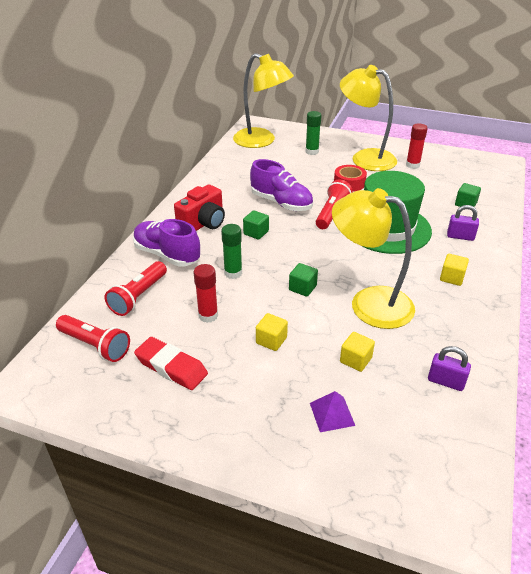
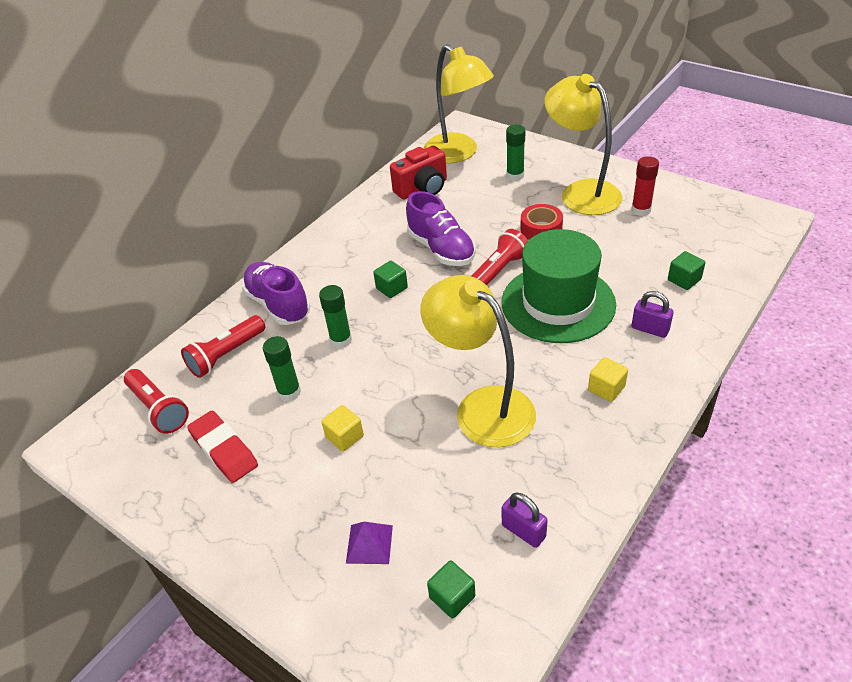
camera: 20 degrees right, 5 degrees up
red camera [174,184,225,231] -> red camera moved to [390,145,447,200]
red glue stick [193,264,218,323] -> green glue stick [263,336,301,401]
green cube [289,263,318,297] -> green cube moved to [427,560,475,619]
yellow cube [340,332,375,372] -> none

